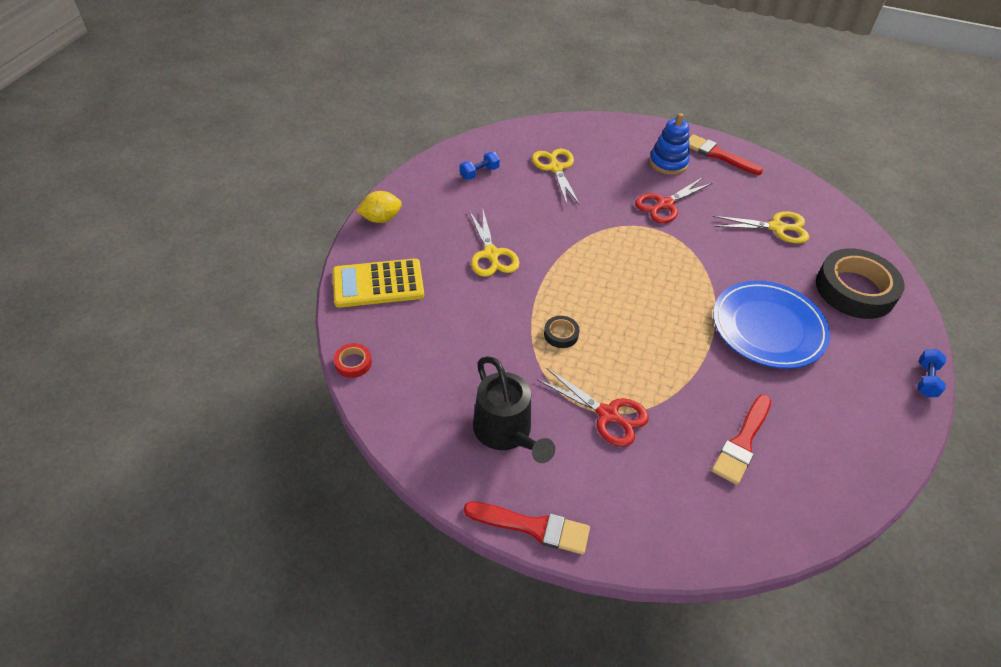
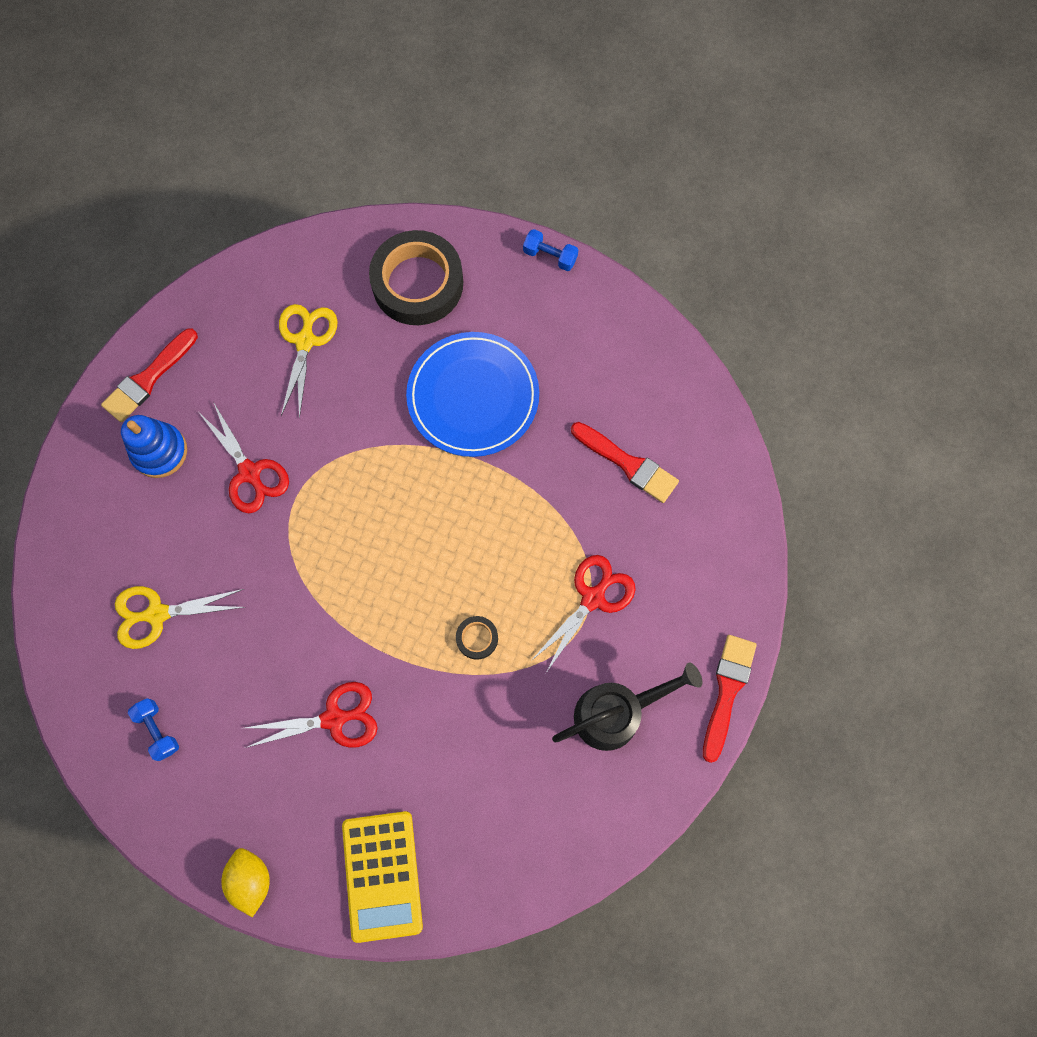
camera: 85 degrees left, 25 degrees up
red tape [334,343,372,378] -> none
yellow scissors [469,210,520,277] -> red scissors [245,682,378,748]

